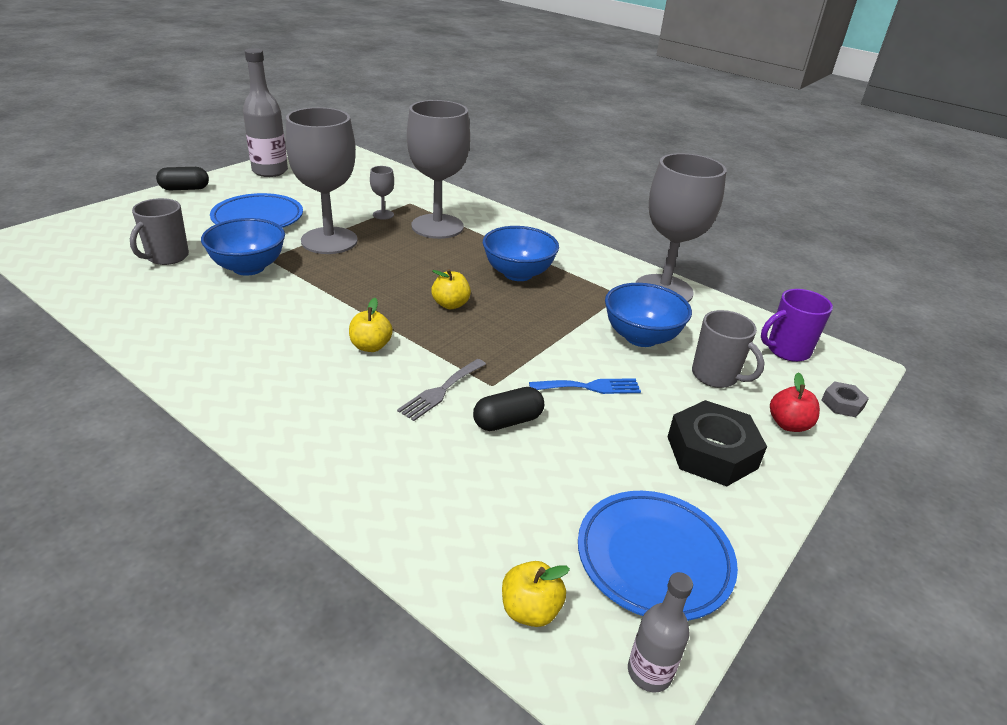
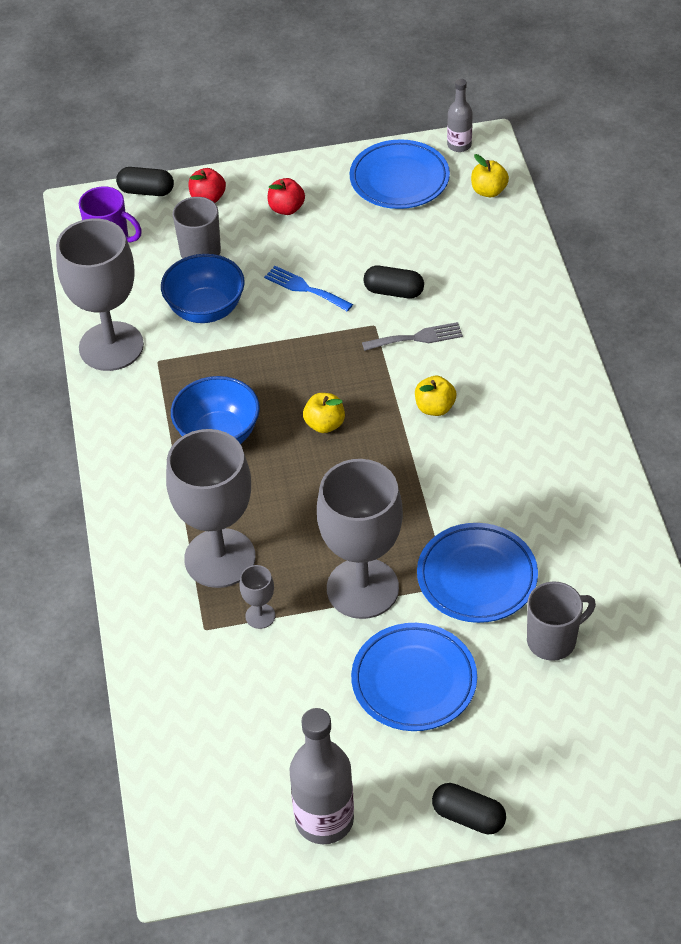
camera: 135 degrees left, 15 degrees up
blue bowl [201,218,285,276] -> blue plate [417,523,538,623]
black nut [668,400,767,486] -> red apple [268,178,305,215]
grey nut [821,381,869,417] -> black capsule [116,167,174,196]

